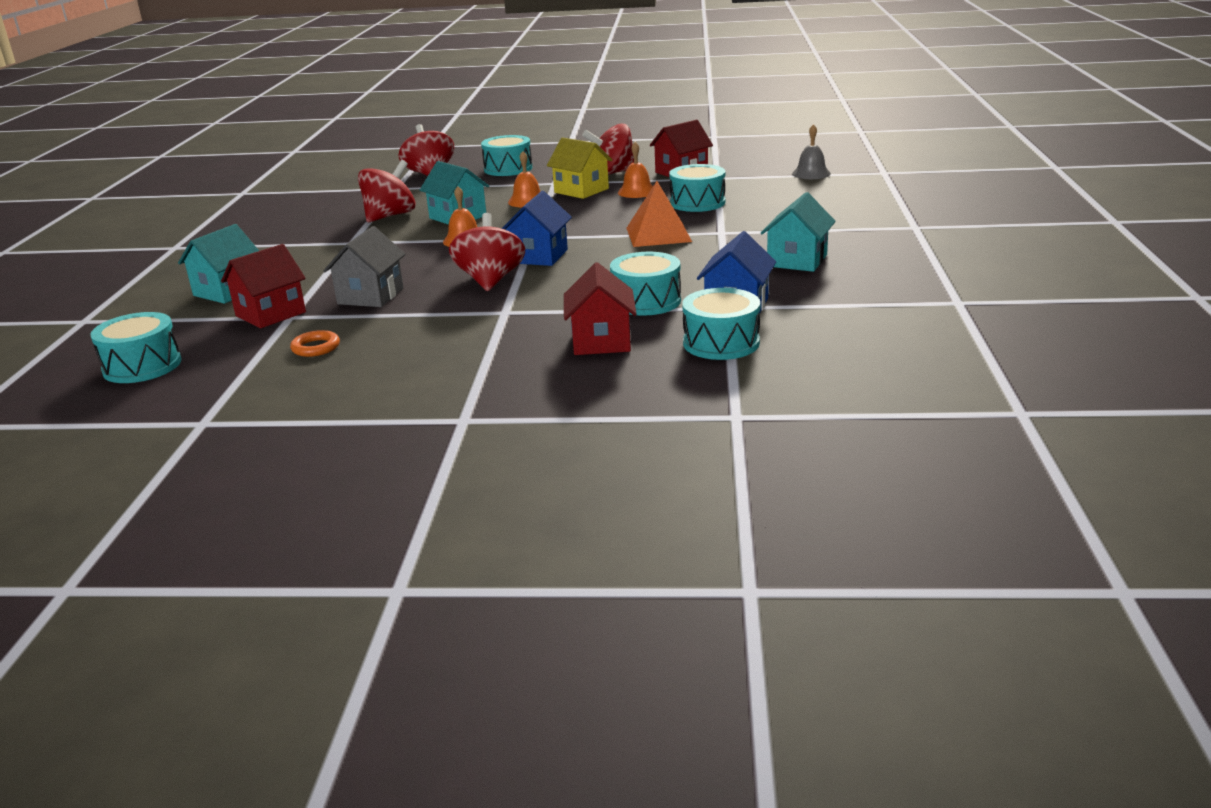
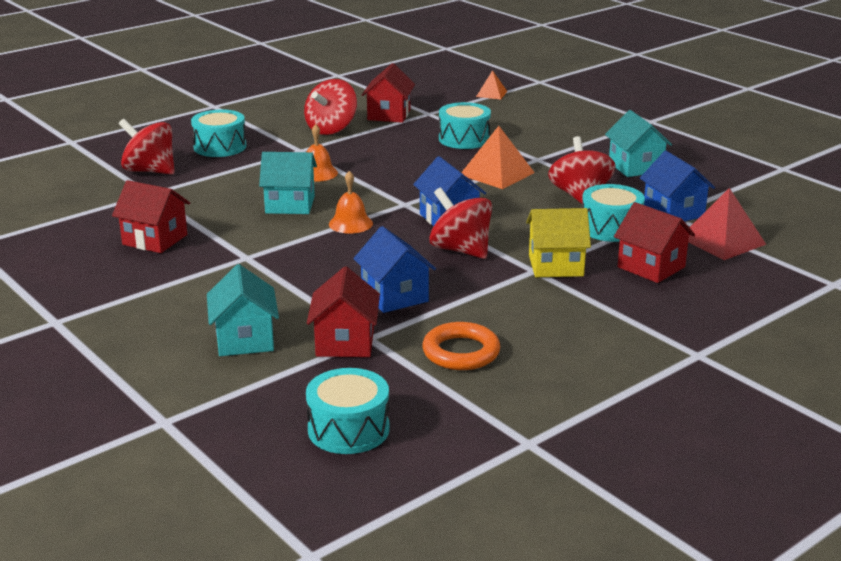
camera: 45 degrees left, 0 degrees up
orange ring [290,330,340,357] -> orange ring [422,322,500,370], size x1.59
grey house [323,226,406,307] -> blue house [353,226,436,313]
red spinning top [358,160,415,222] -> red spinning top moved to [548,136,616,204]
yellow house [547,138,612,199] -> yellow house moved to [526,208,591,277]
orange bell [618,142,653,198] -> none
turquoise drum [682,288,760,360] -> red pyramid [688,188,766,260]
grey bell [792,124,831,179] -> orange pyramid [476,70,507,100]
none -> red house [112,180,190,253]

